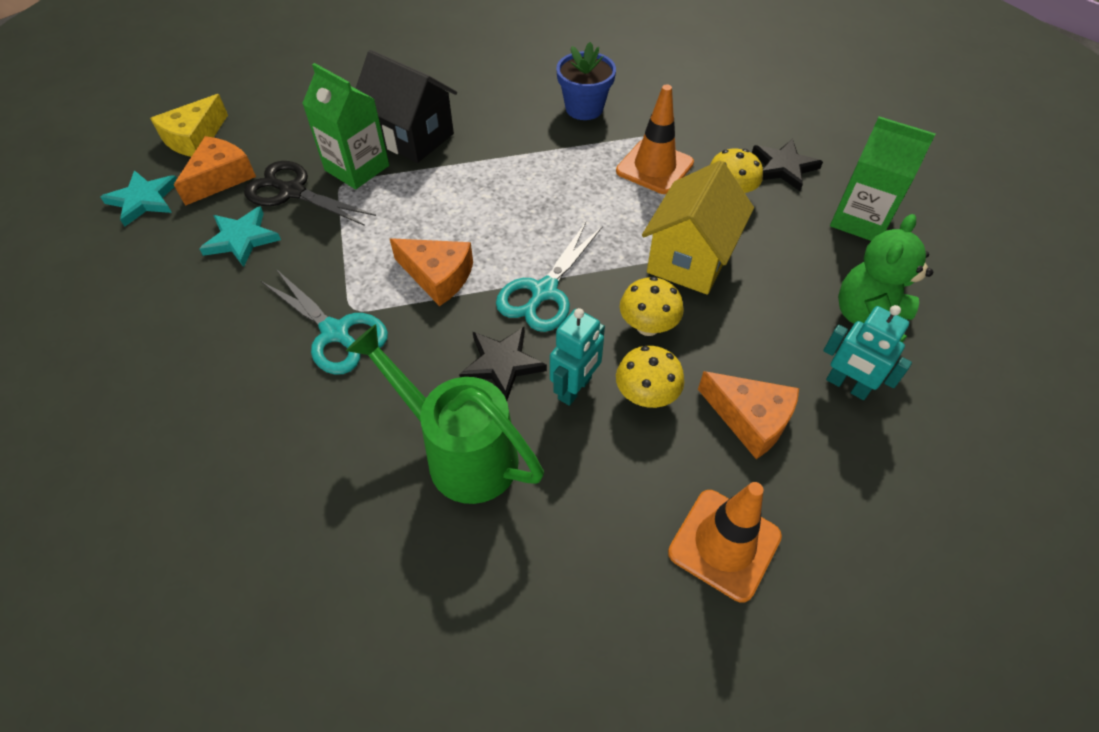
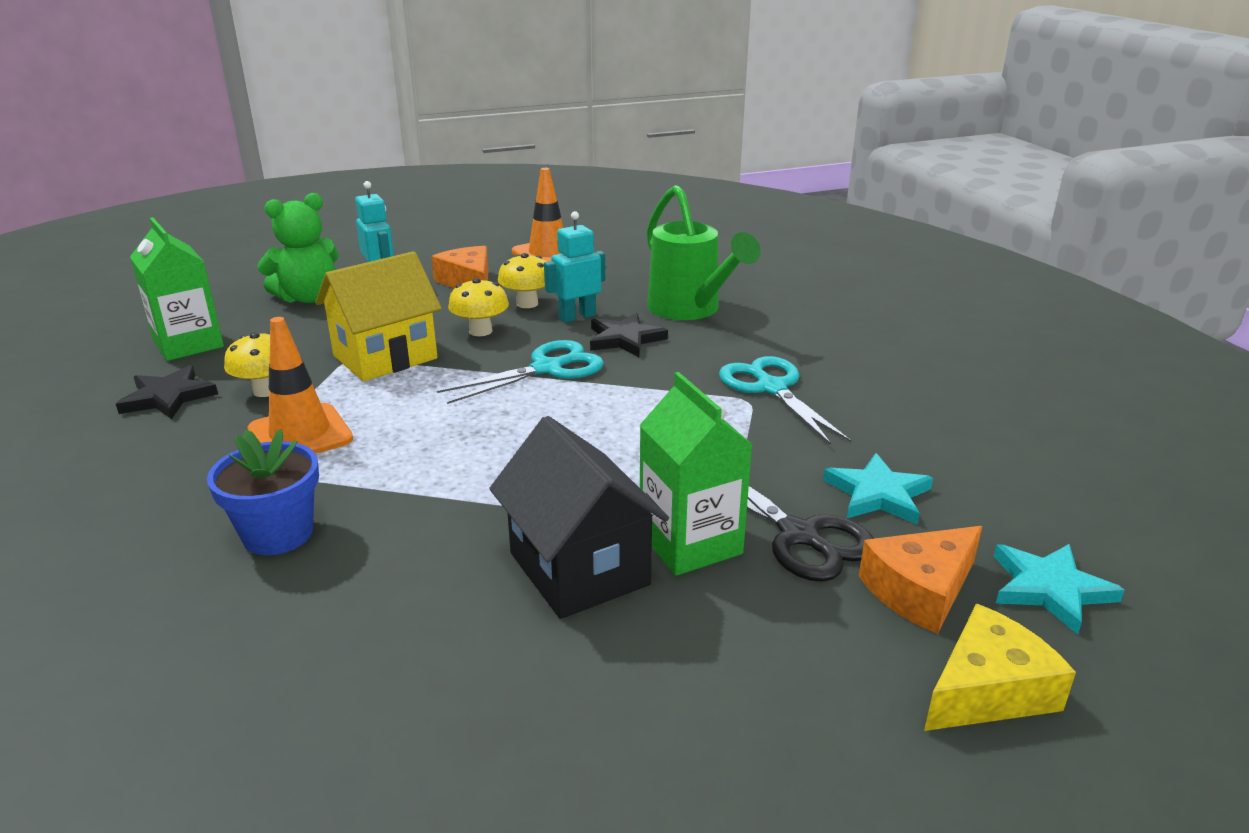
camera: 155 degrees left, 25 degrees down
orange cheese [390,238,473,306] -> none

